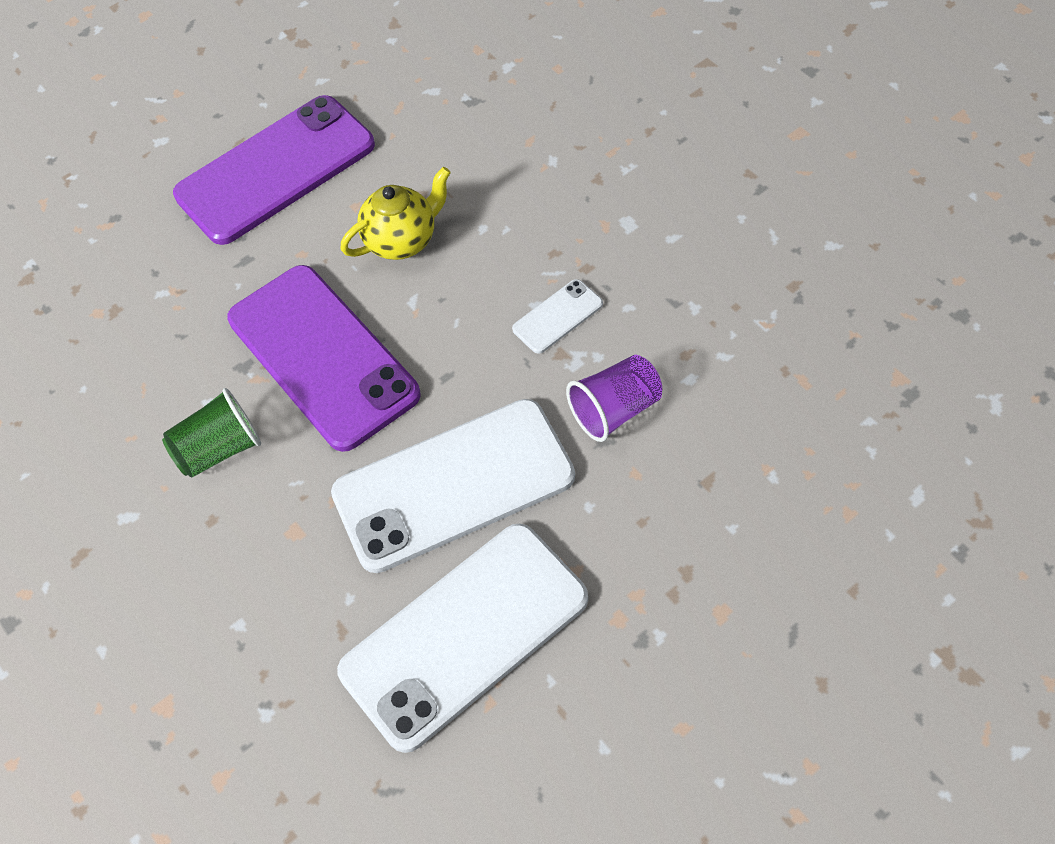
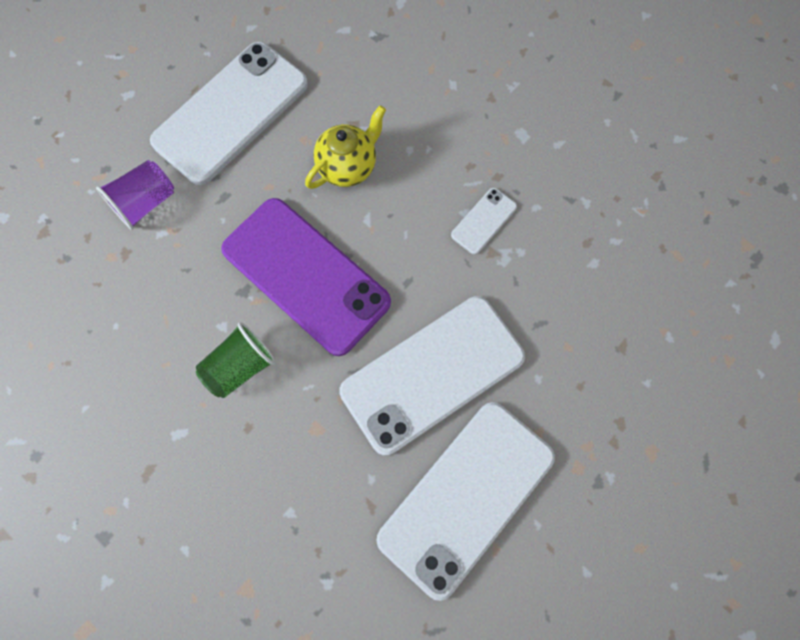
camera: 15 degrees left, 15 degrees up
purple phone [173,95,375,245] -> white phone [150,42,308,185]
purple cup [566,355,662,442] -> purple cup moved to [96,160,174,230]

